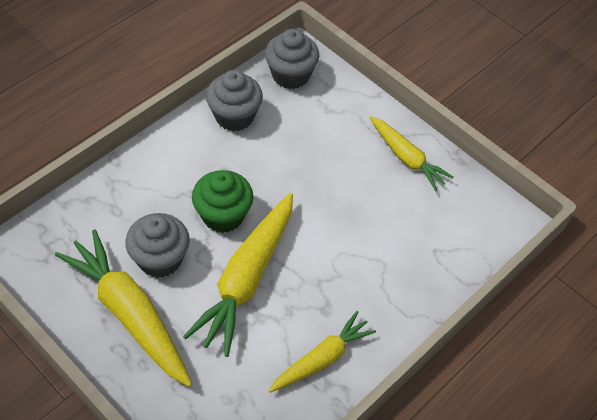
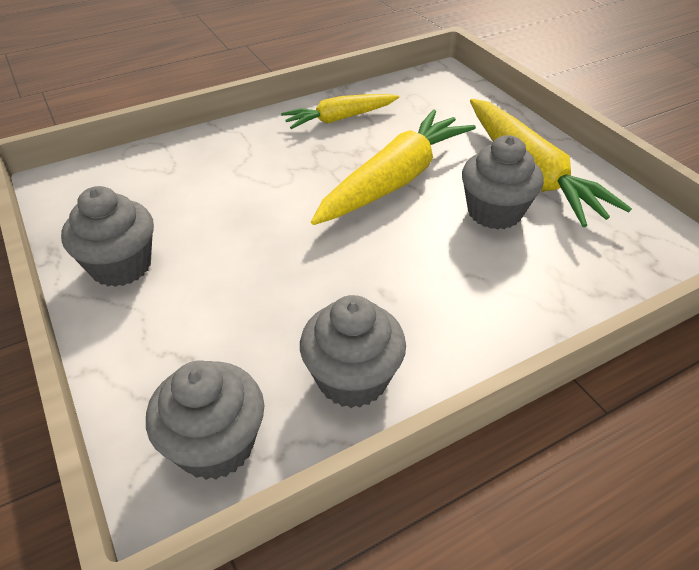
camera: 160 degrees left, 10 degrees down
green cupcake [192,170,254,233] -> none
yellow carrot [369,116,454,191] -> grey cupcake [61,186,154,287]

